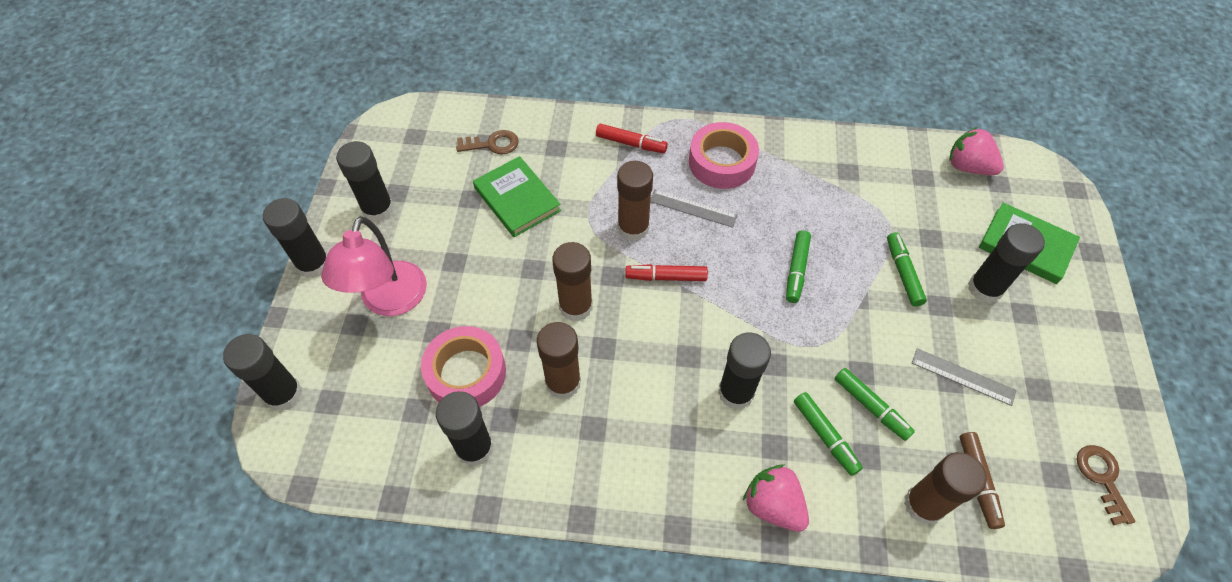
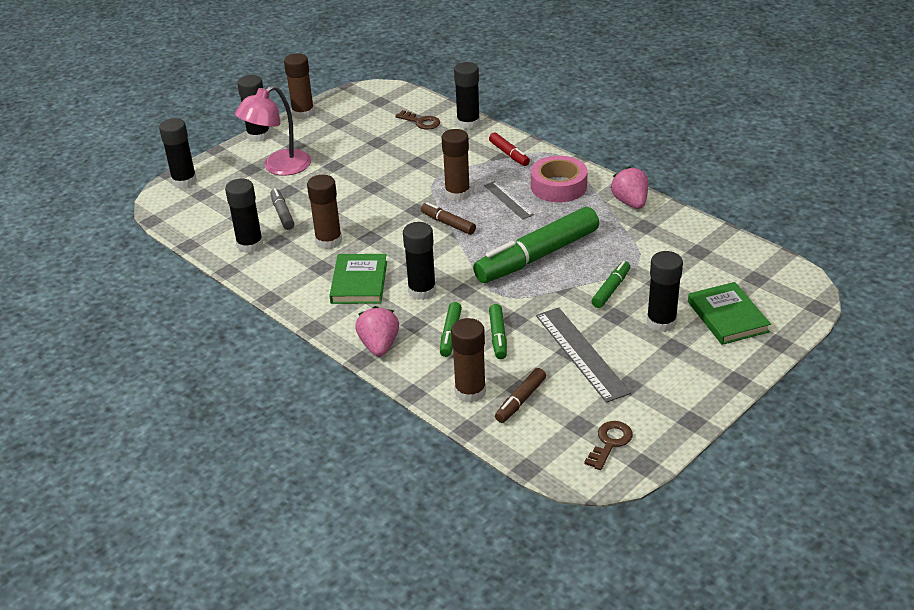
camera: 40 degrees right, 20 degrees down
black glue stick [336,141,394,222] -> black glue stick moved to [454,62,480,129]
pink tape [421,326,506,407] -> grey marker [270,188,295,230]
green book [473,156,561,237] -> green book moved to [329,254,387,304]
brown glue stick [552,242,593,321] -> brown glue stick moved to [284,53,315,119]
red marker [625,264,708,281] -> brown marker [421,202,476,235]
green marker [786,230,811,303] -> green marker [473,207,599,283], size x2.17
grey ruler [912,348,1016,406] -> grey ruler [536,307,631,403], size x1.70
pink strawberry [950,127,1004,175] -> pink strawberry moved to [611,166,648,209]

